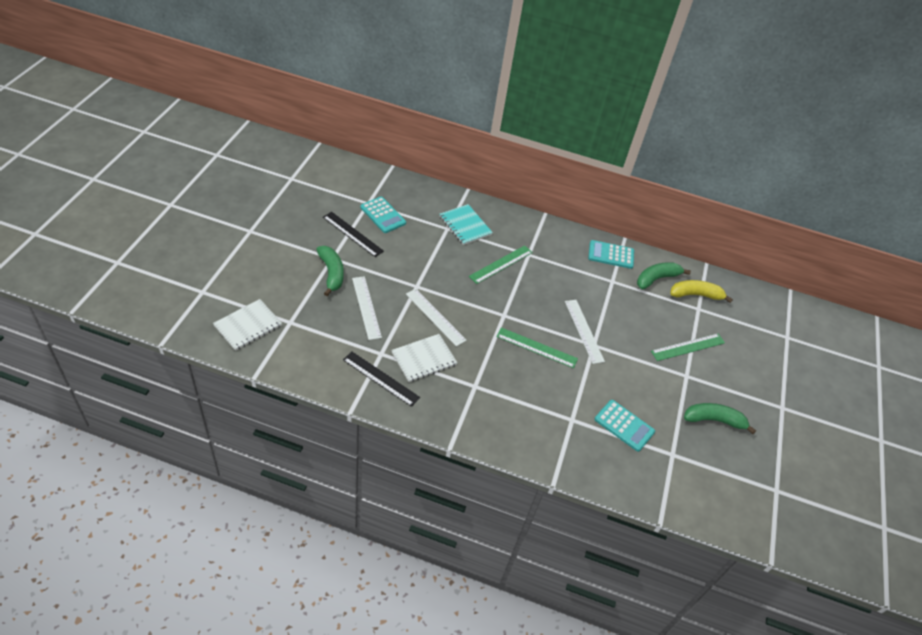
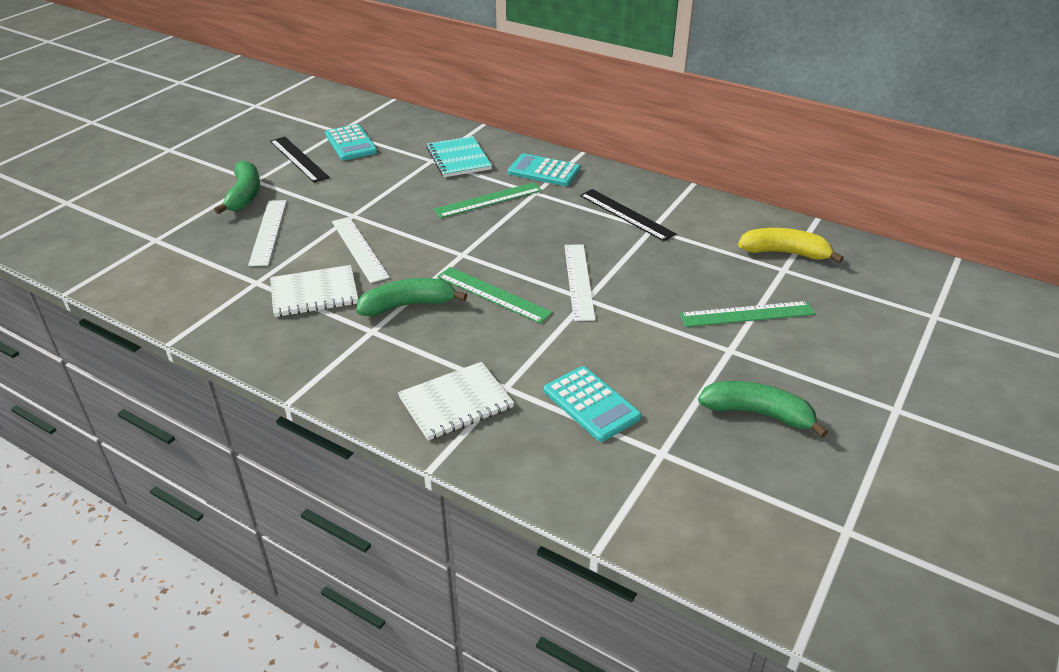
camera: 20 degrees right, 10 degrees down
white notebook [213,299,282,351] -> white notebook moved to [398,362,514,441]
black ruler [343,352,420,407] -> black ruler moved to [580,189,676,241]
turquoise calculator [588,240,634,269] -> turquoise calculator moved to [508,153,580,186]
green banana [637,262,691,289] -> green banana moved to [356,278,467,316]

